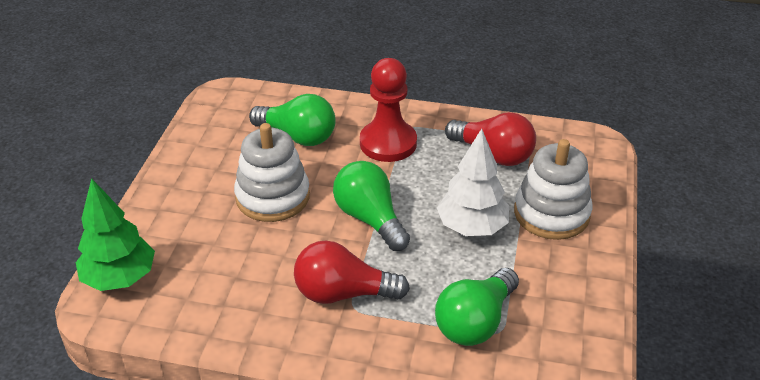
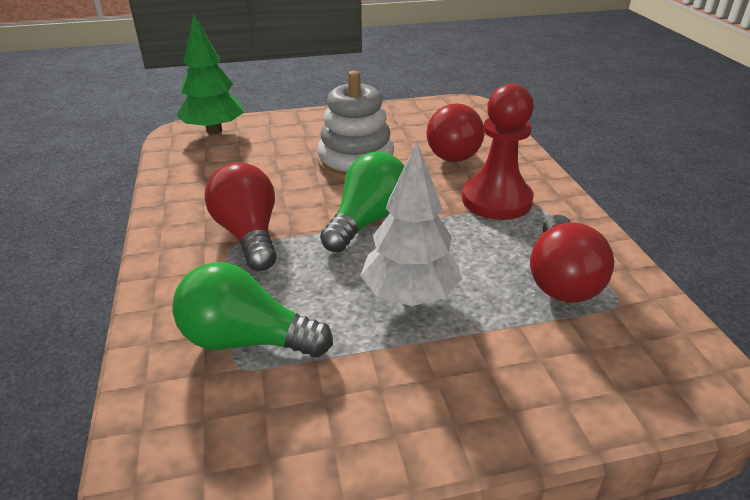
camera: 65 degrees right, 5 degrees down
green light bulb [249,94,336,146] -> red light bulb [426,103,485,162]
white stacking toy [514,139,592,240] -> none

